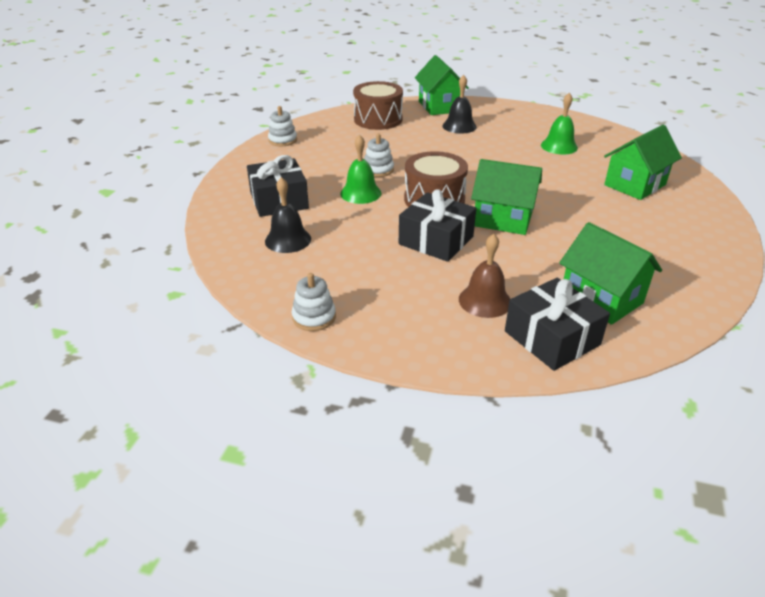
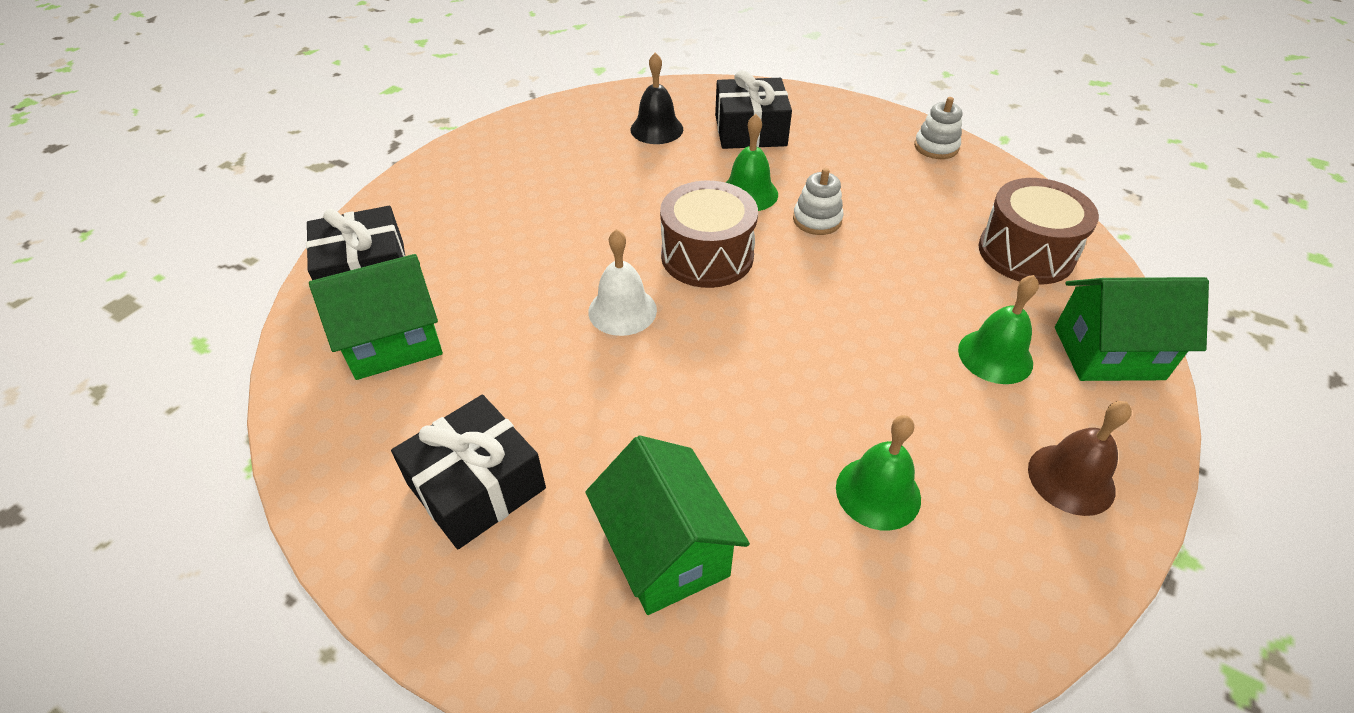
camera: 105 degrees right, 10 degrees up
white stacking toy [292,273,336,331] -> none
black gift [399,189,476,262] -> black gift moved to [391,395,546,549]
black bell [442,75,477,134] -> green bell [958,275,1039,384]
brown bell [459,234,510,318] -> brown bell moved to [1028,401,1132,516]
green house [471,159,542,235] -> white bell [588,229,657,336]

